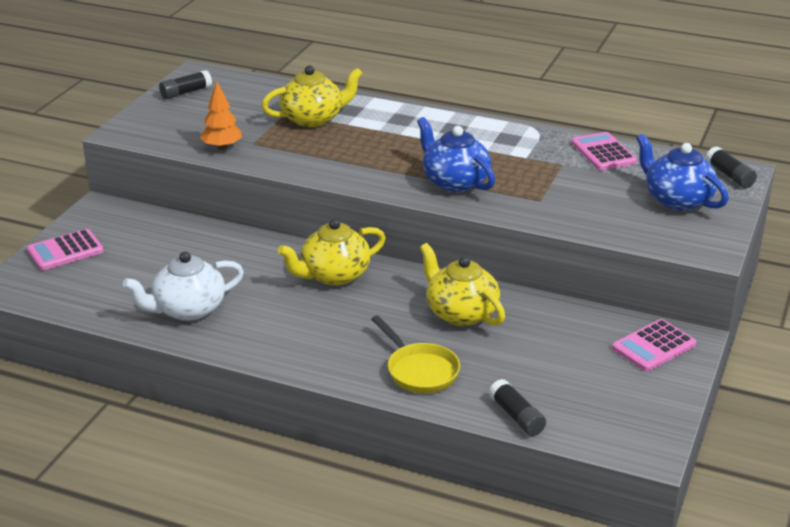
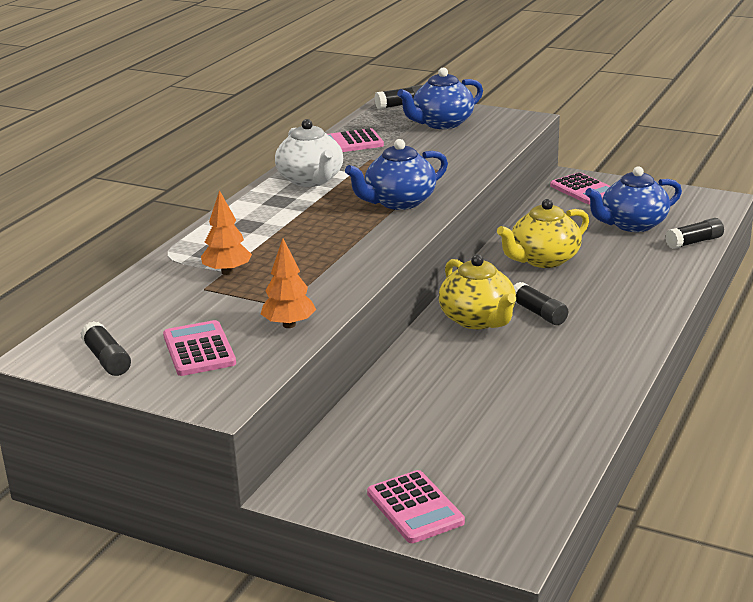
camera: 85 degrees left, 5 degrees down
white teapot [123,251,244,321] -> white teapot moved to [275,119,343,187]
yellow teapot [261,65,363,127] -> orange tree [201,190,252,275]
yellow pan [371,316,460,393] -> none
none -> pink calculator [163,320,236,376]
none -> black glue stick [514,282,568,325]
none -> blue teapot [585,166,682,232]

